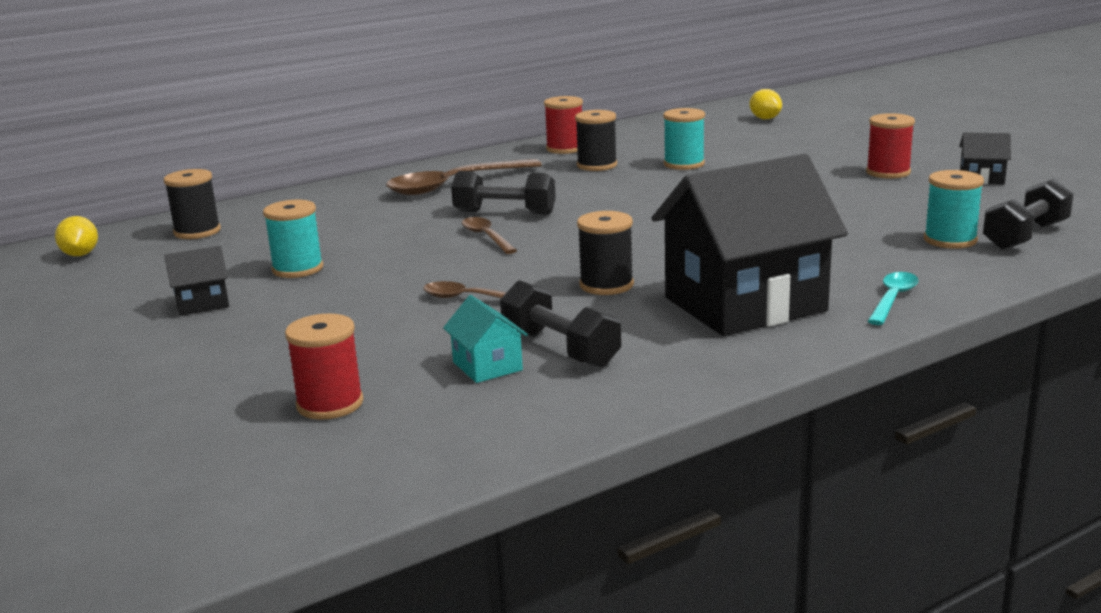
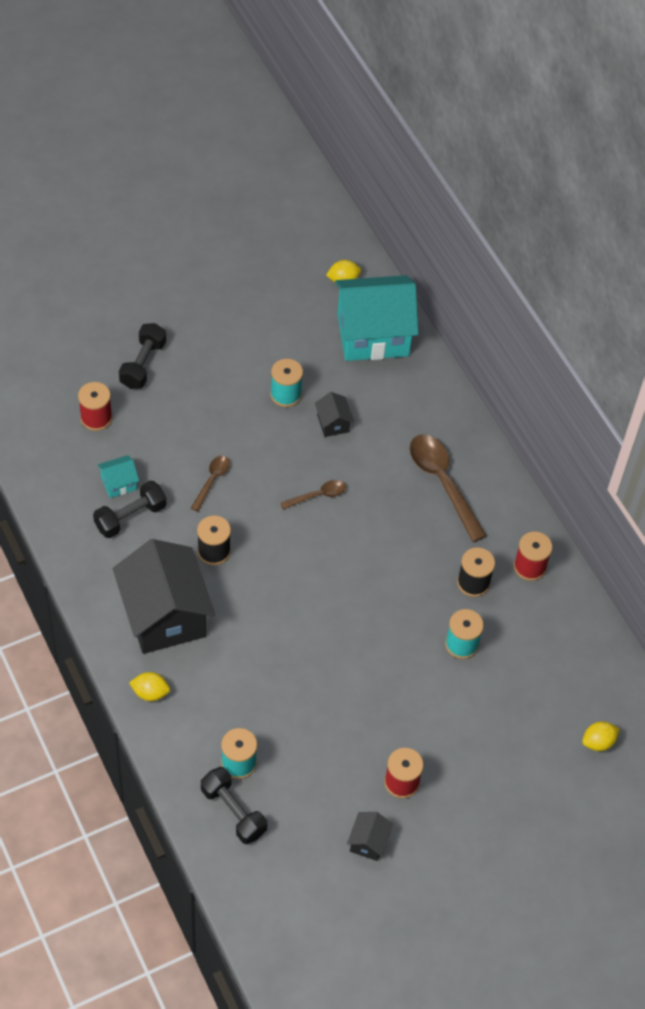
camera: 90 degrees right, 35 degrees up
black spool [164,169,221,239] -> turquoise house [335,275,419,361]
black house [164,246,229,316] -> black house moved to [315,392,354,437]
black dumbbell [451,171,556,215] -> black dumbbell moved to [119,323,166,389]
turquoise spoon [868,272,919,325] -> yellow lemon [129,672,170,701]

